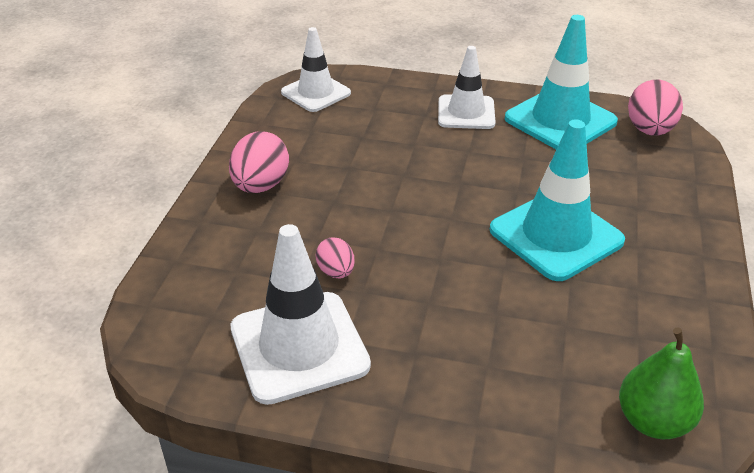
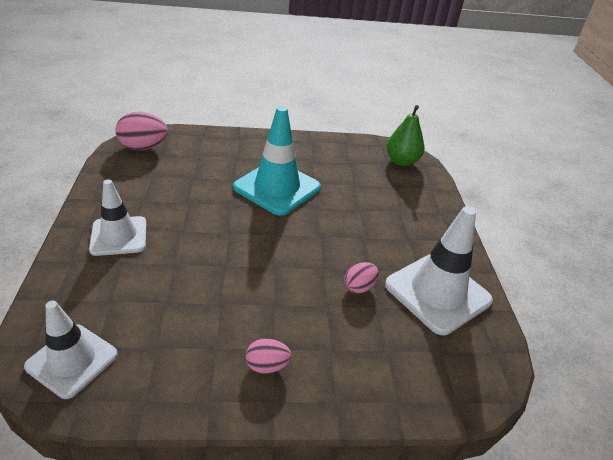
camera: 110 degrees left, 0 degrees up
pink egg [229,131,289,193] -> pink egg [246,338,292,373], size x0.58
turquoise traffic cone [505,15,618,149] -> none

